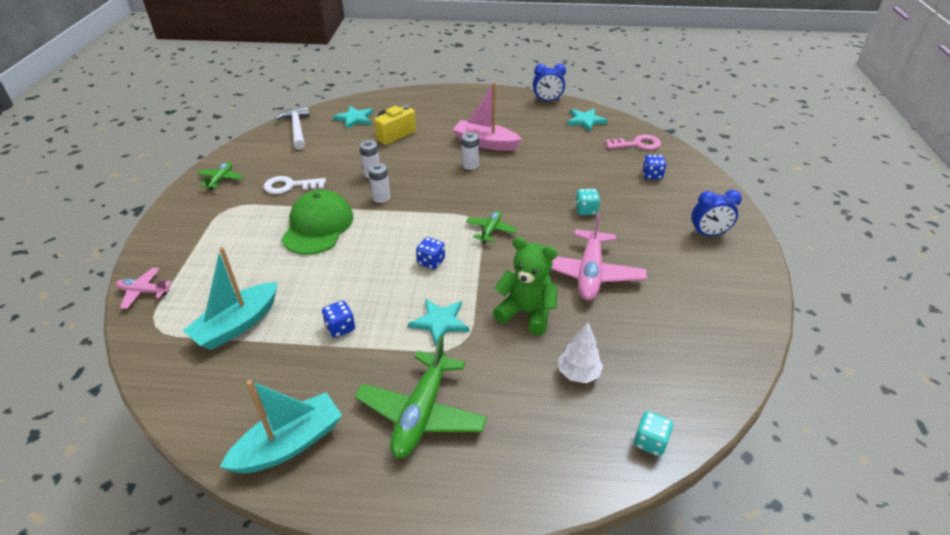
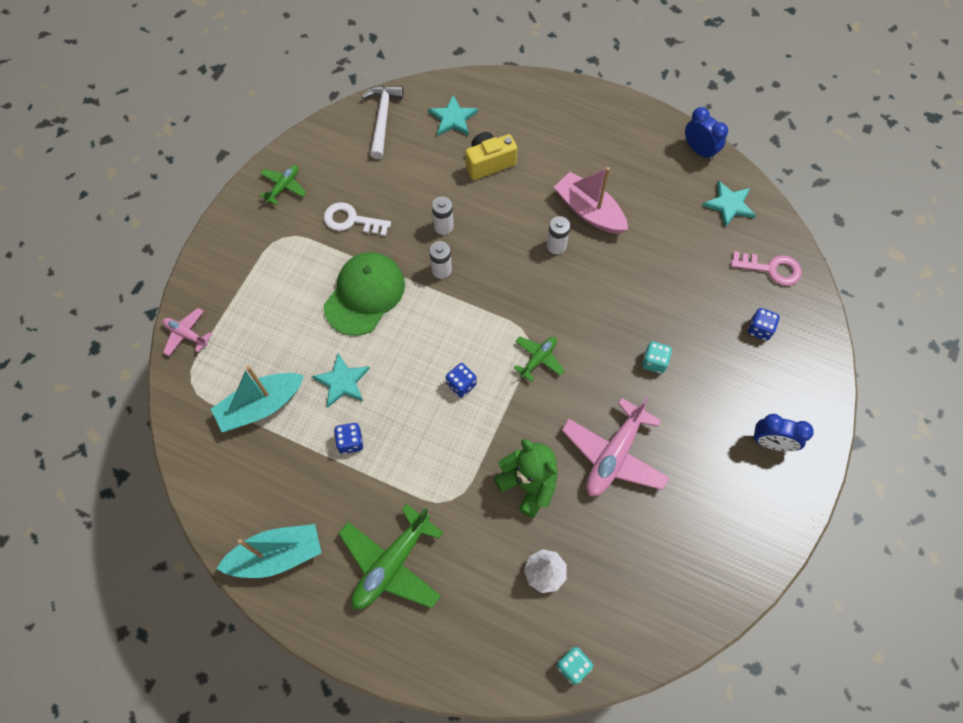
camera: 20 degrees right, 25 degrees up
turquoise star [408,299,470,346] -> turquoise star moved to [312,353,370,408]
blue clock [533,64,566,101] -> blue clock turned 150 degrees counterclockwise [685,107,728,161]

